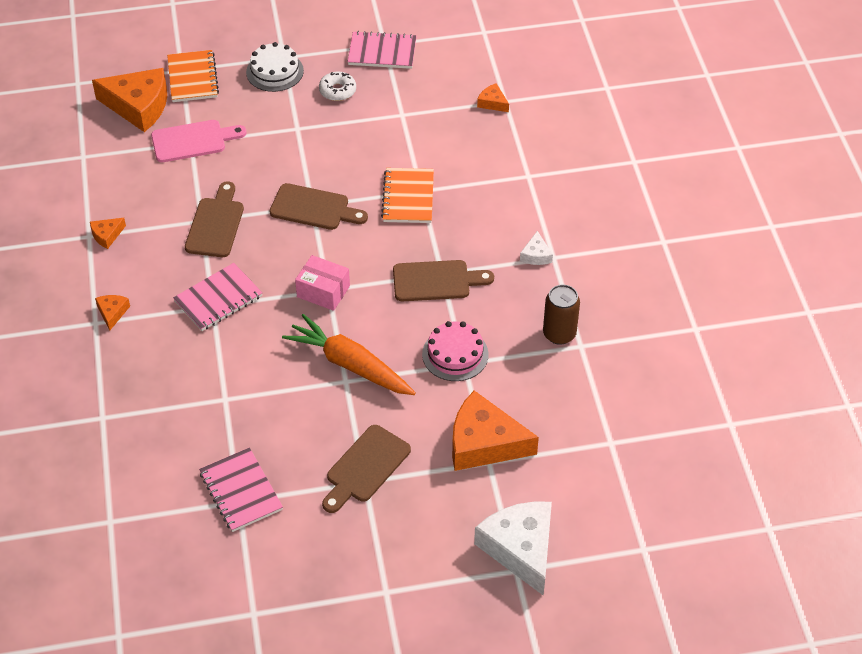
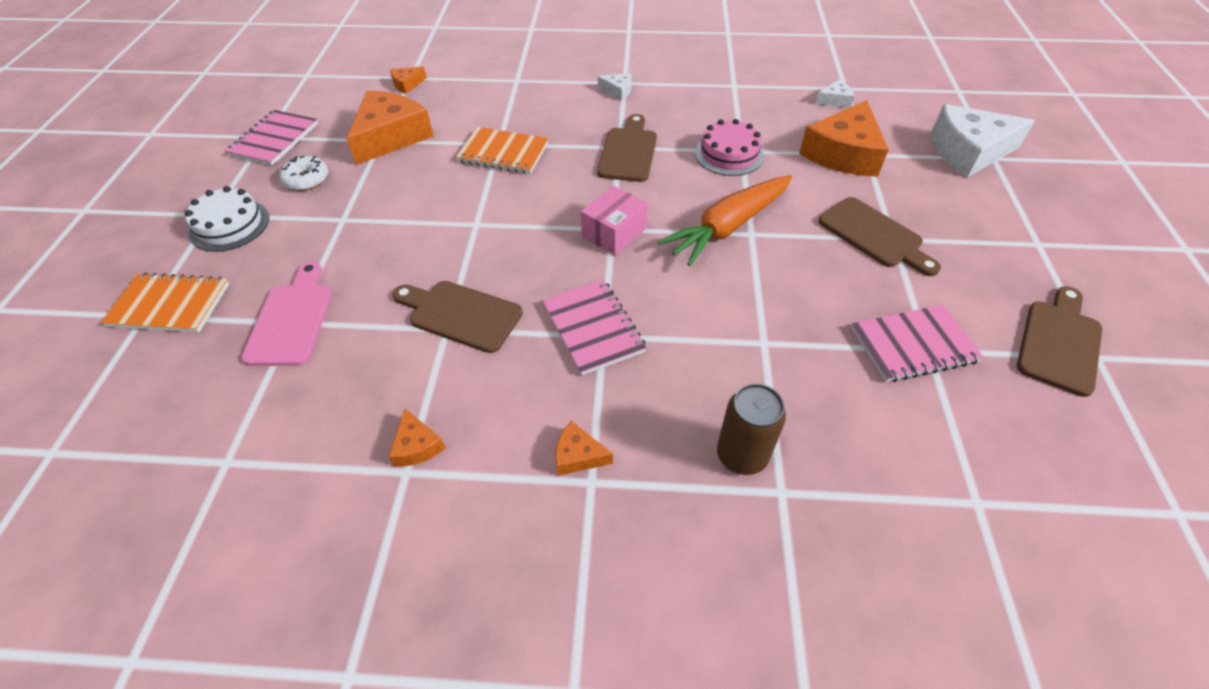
camera: 75 degrees left, 0 degrees up
orange cheese [92,68,167,132] -> orange cheese moved to [347,91,434,165]
brown cutting board [270,183,368,230] -> brown cutting board moved to [1017,286,1102,397]
brown can [543,284,580,345] -> brown can moved to [717,384,786,475]
none -> white cheese [815,80,855,108]

